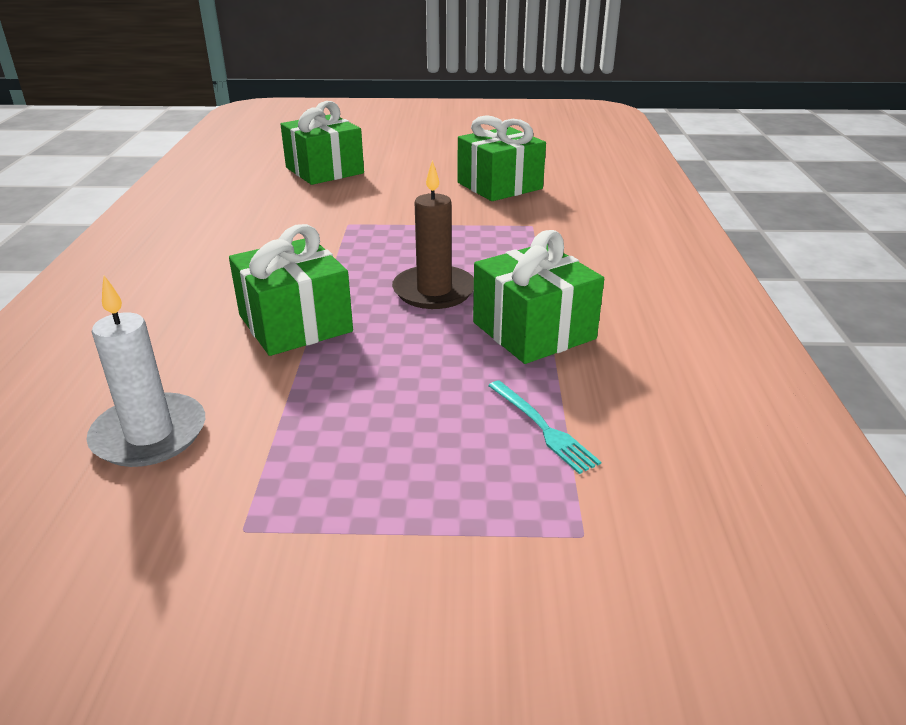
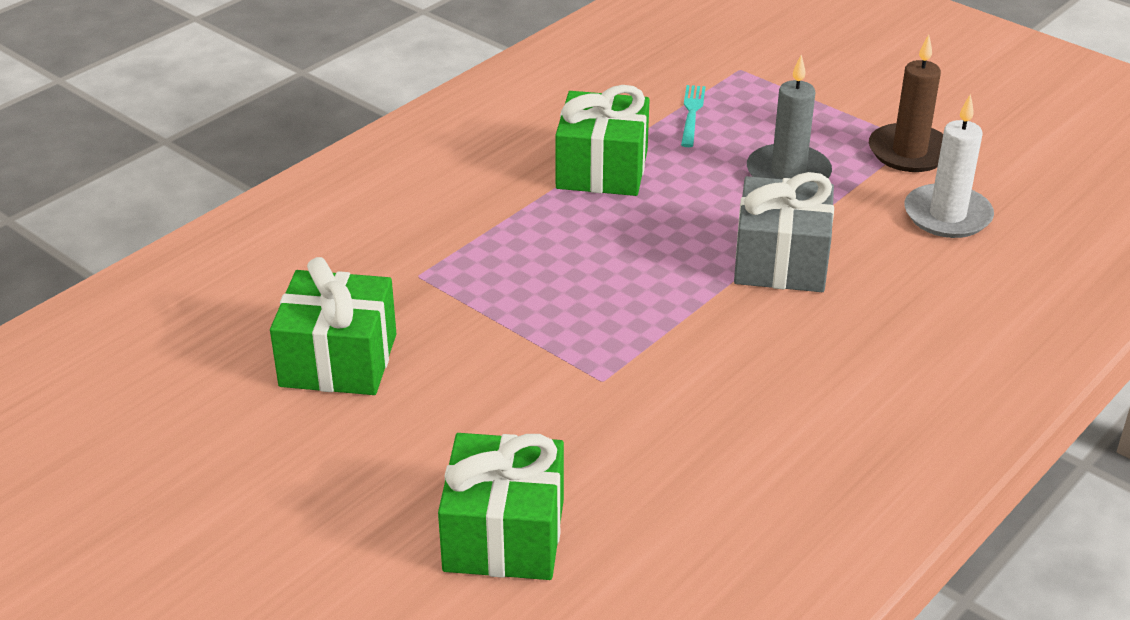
camera: 140 degrees left, 5 degrees up
green gift [229,224,353,356] -> grey gift [734,172,834,292]
brown candle [392,160,474,309] -> brown candle moved to [869,34,943,172]
none -> grey candle [747,55,832,182]

